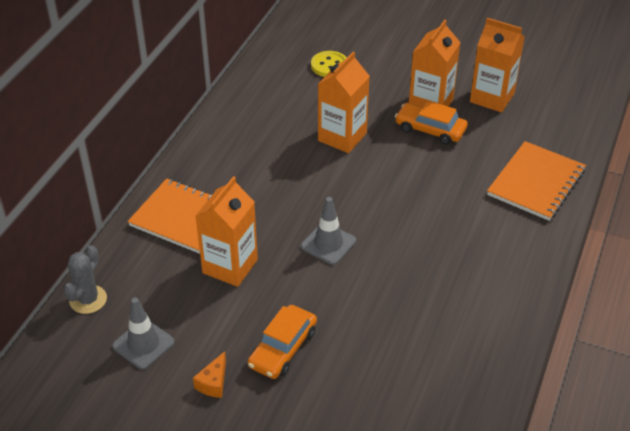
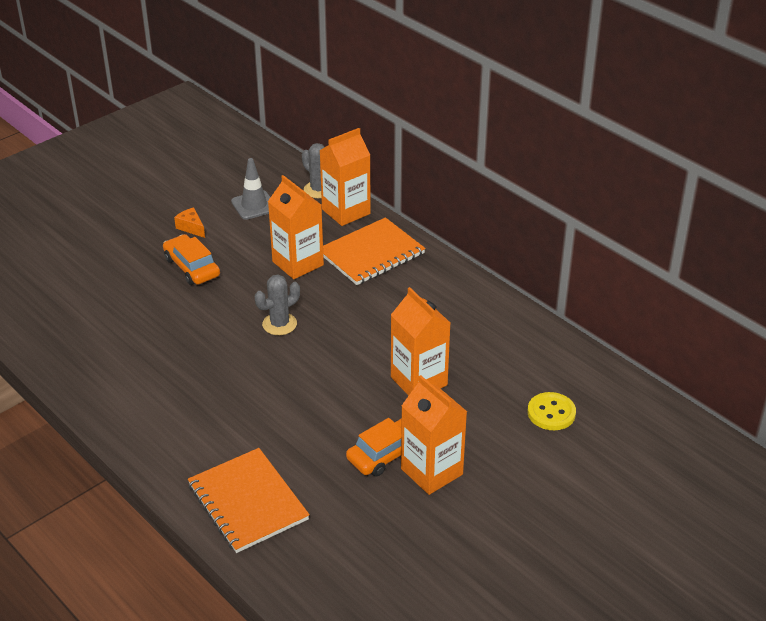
camera: 115 degrees right, 5 degrees down
grey traffic cone [301,197,356,265] -> grey cactus [255,275,300,335]
orange carton [470,18,525,112] -> orange carton moved to [319,128,371,226]

